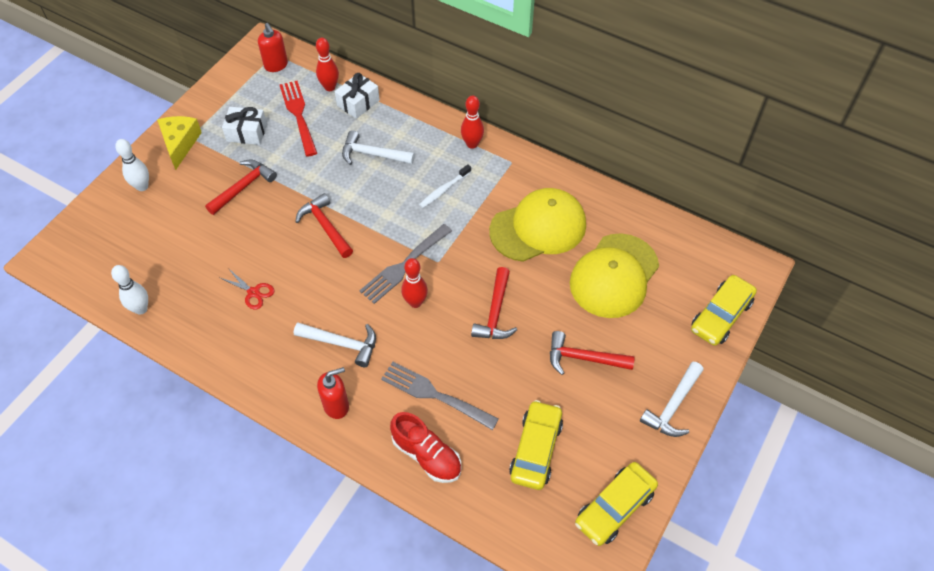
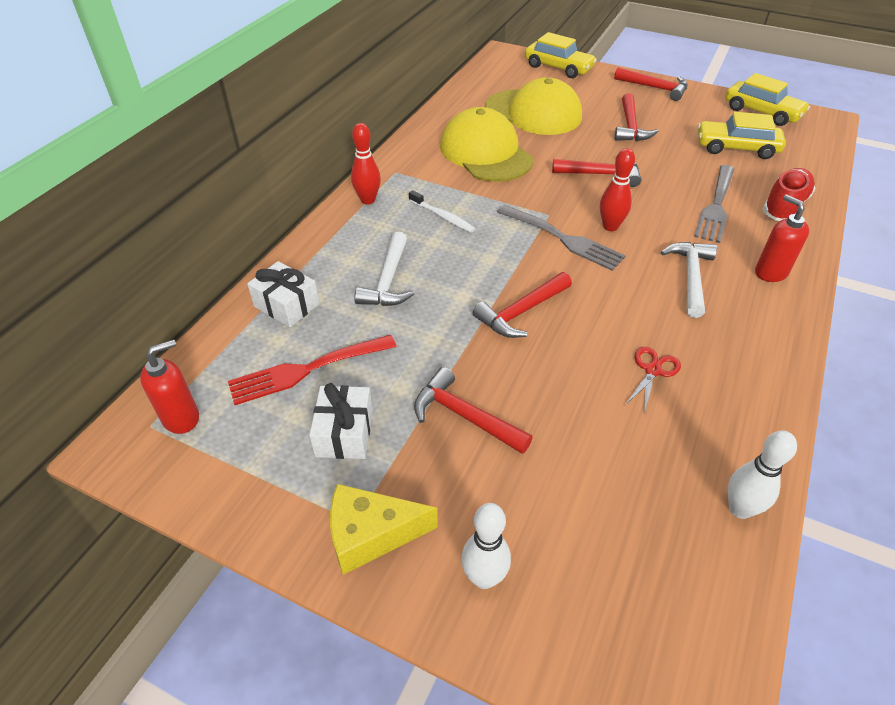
camera: 95 degrees left, 10 degrees down
red bowling pin [316,38,339,91] -> none
white hammer [640,362,704,437] -> red hammer [614,67,688,101]

